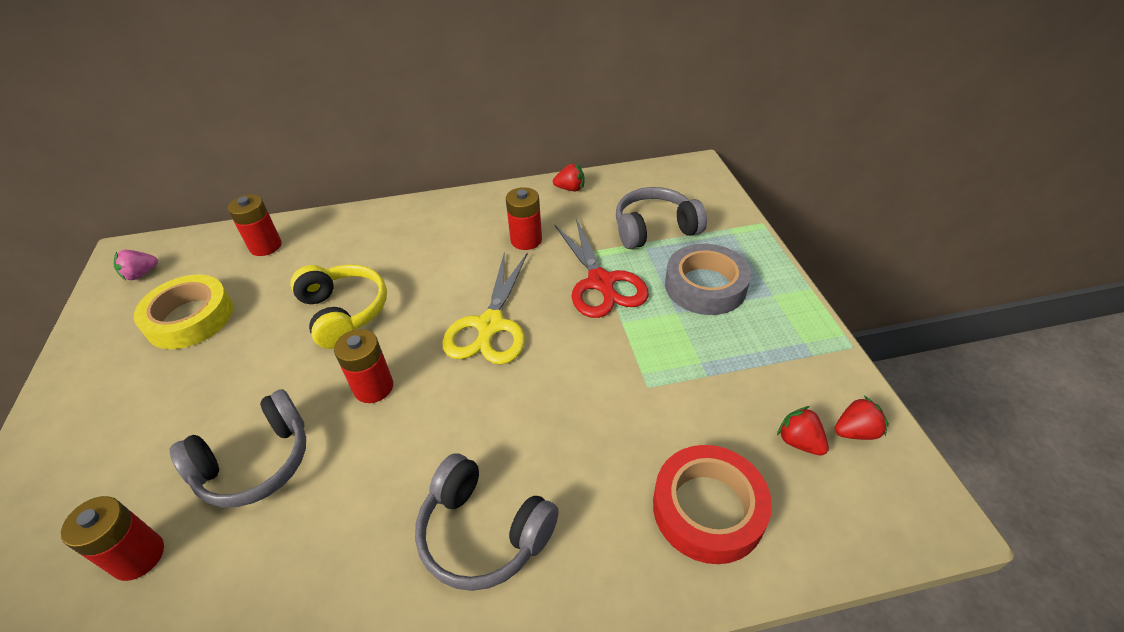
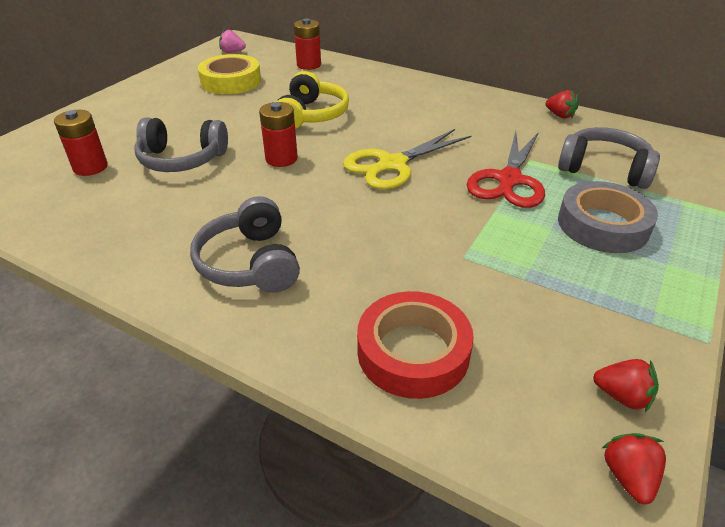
camera: 40 degrees right, 5 degrees down
red battery [506,187,542,250] -> none
red strawberry [777,406,829,456] -> red strawberry moved to [602,433,666,505]

